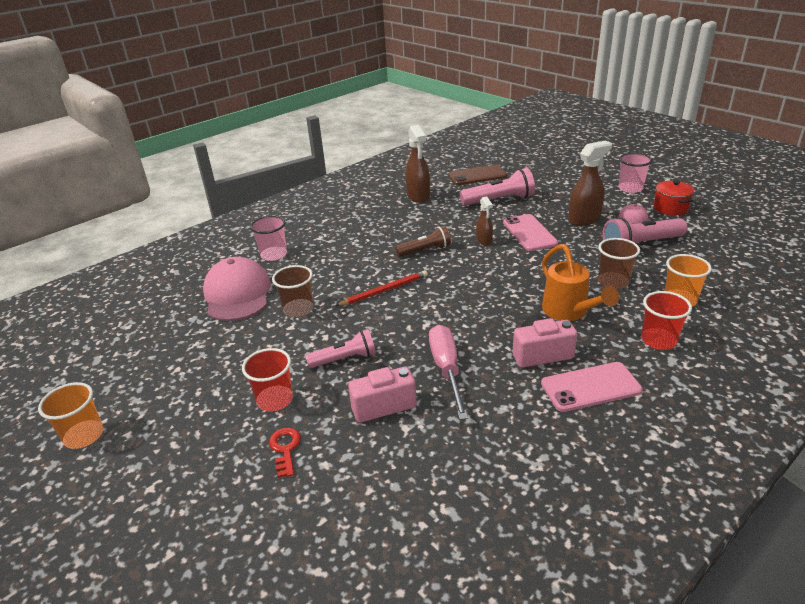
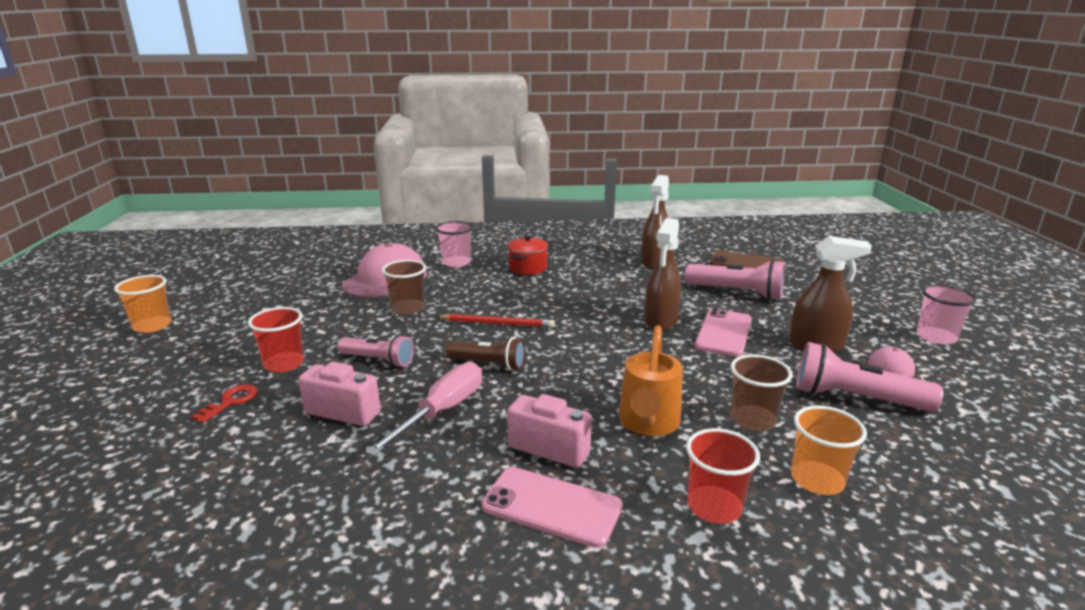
camera: 35 degrees right, 10 degrees down
brown flashlight [396,226,451,257] -> brown flashlight moved to [447,338,525,370]
brown spray bottle [476,196,493,246] -> brown spray bottle [644,218,682,331], size x1.73
red pot [653,180,694,215] -> red pot moved to [507,236,548,275]

